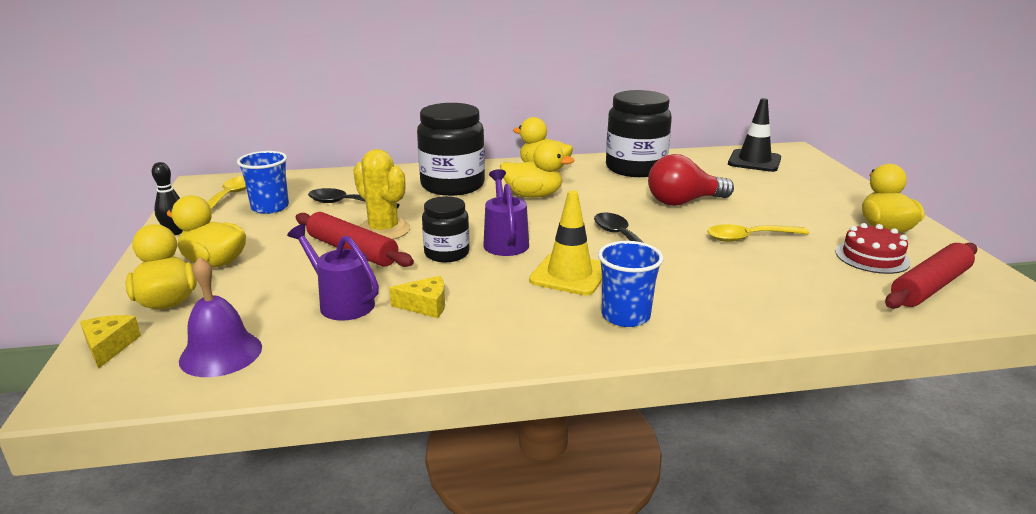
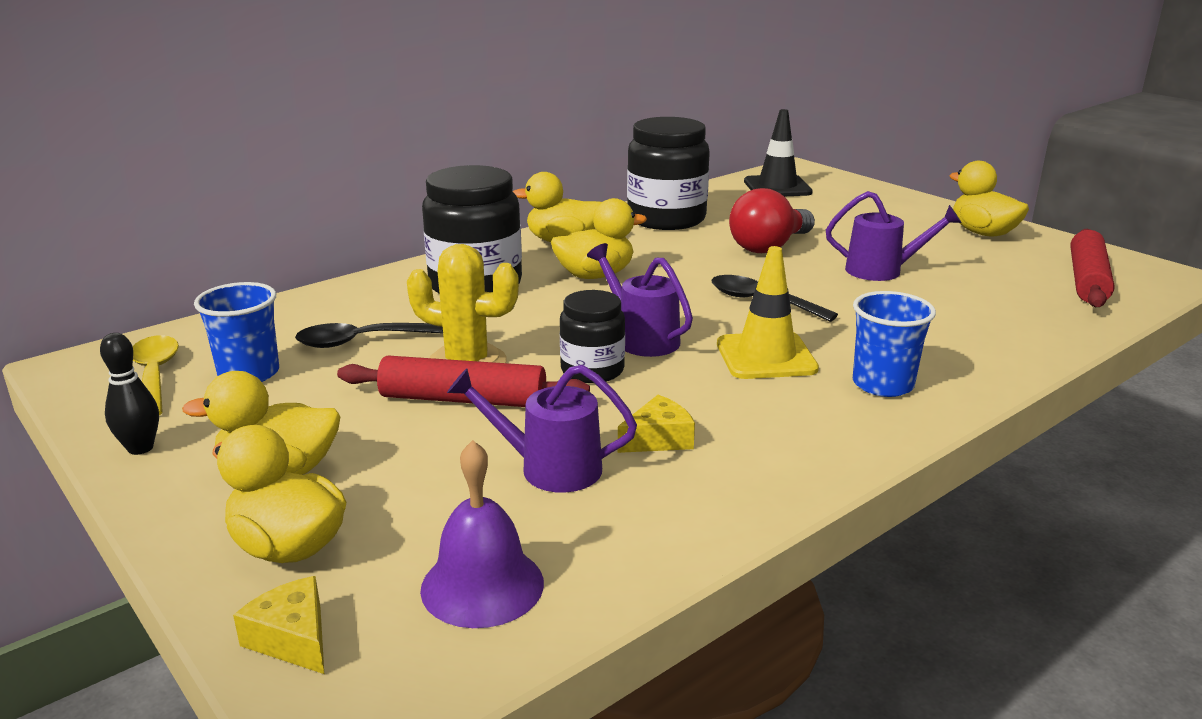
camera: 30 degrees left, 0 degrees up
yellow spoon [707,224,809,242] -> purple watering can [826,191,962,281]
red cake [836,223,911,274] -> none

